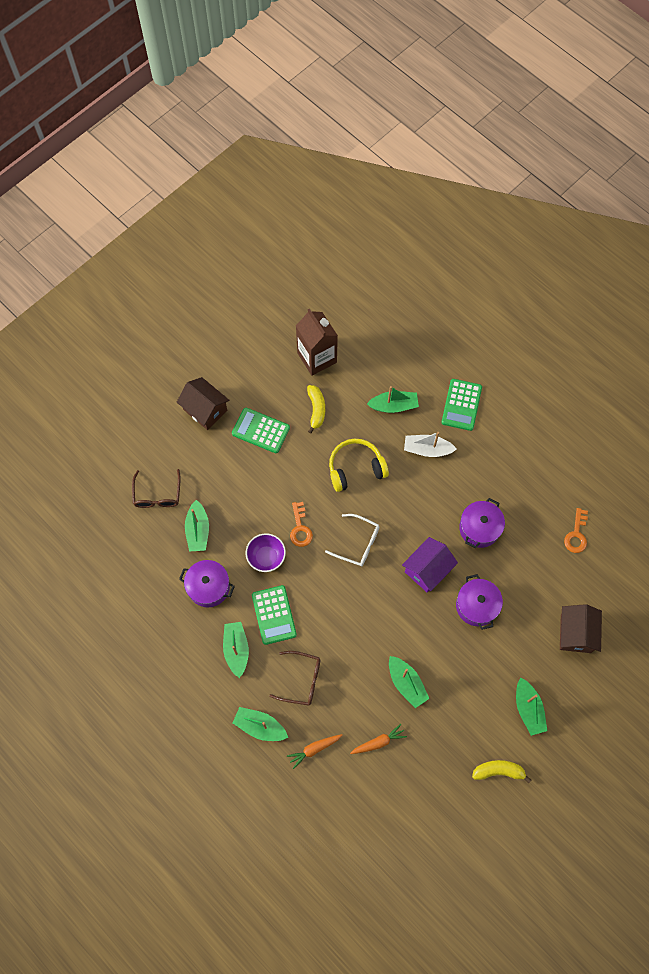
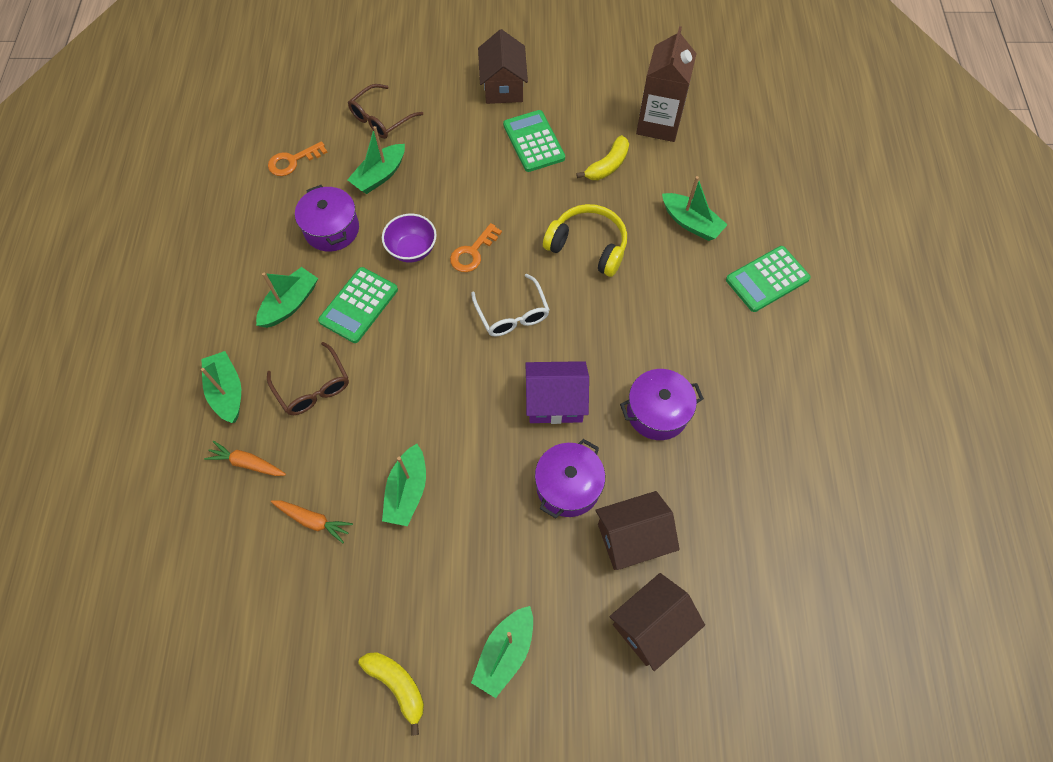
camera: 45 degrees right, 5 degrees down
white boat [404,432,457,457] -> none
orange key [564,508,588,553] -> orange key moved to [268,141,328,176]
none -> brown house [596,491,680,570]

